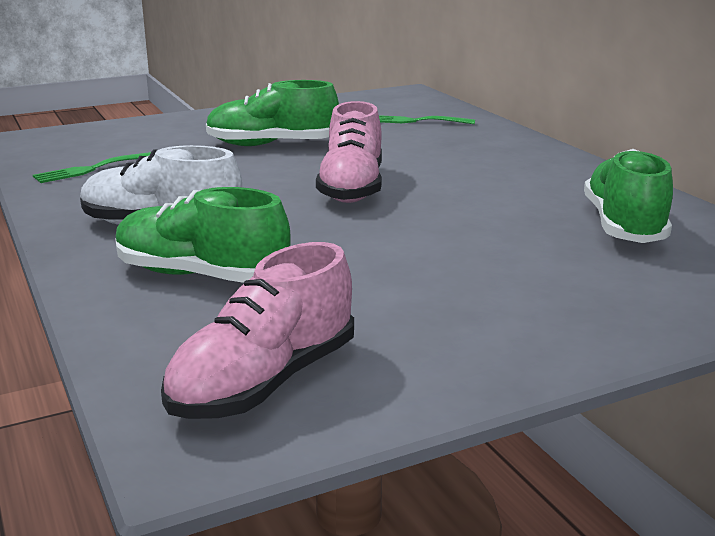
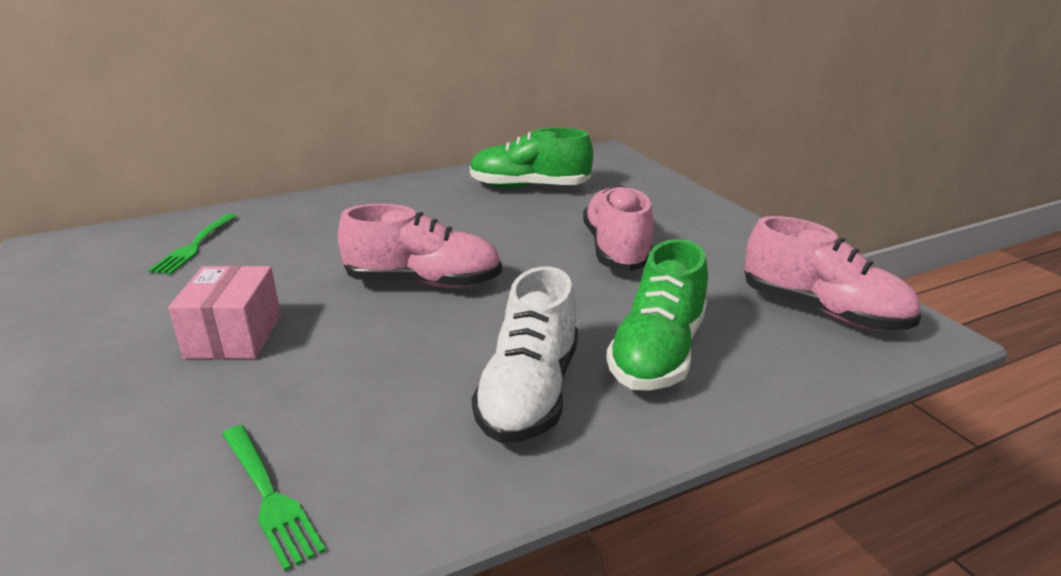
camera: 90 degrees left, 5 degrees up
green shoe [206,80,339,146] -> pink box [168,266,281,359]
none -> pink shoe [583,185,654,271]

